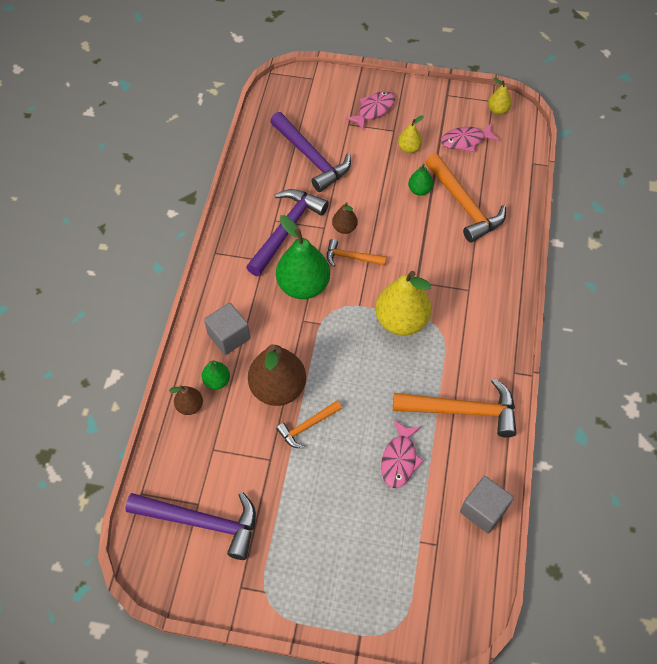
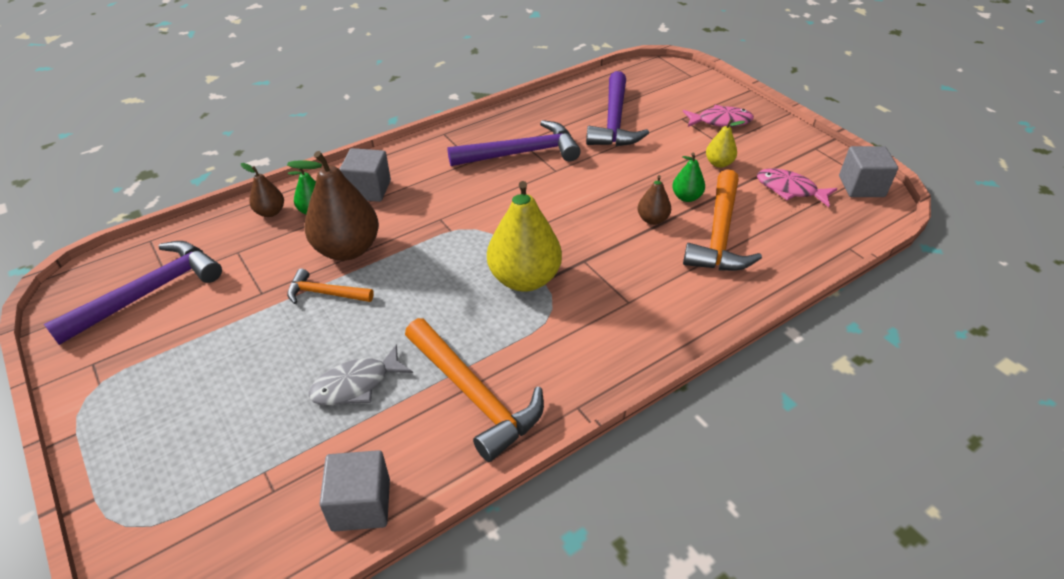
camera: 45 degrees right, 15 degrees down
purple hammer [125,492,256,560] -> purple hammer turned 105 degrees counterclockwise [44,241,222,345]
green pear [276,215,330,299] -> none
orange hammer [327,239,387,267] -> none
brown pear [332,202,358,234] -> brown pear moved to [638,175,671,225]
pink fish [381,420,424,488] -> grey fish [309,344,413,405]
yellow pear [488,78,512,115] -> grey cube [839,146,898,197]

